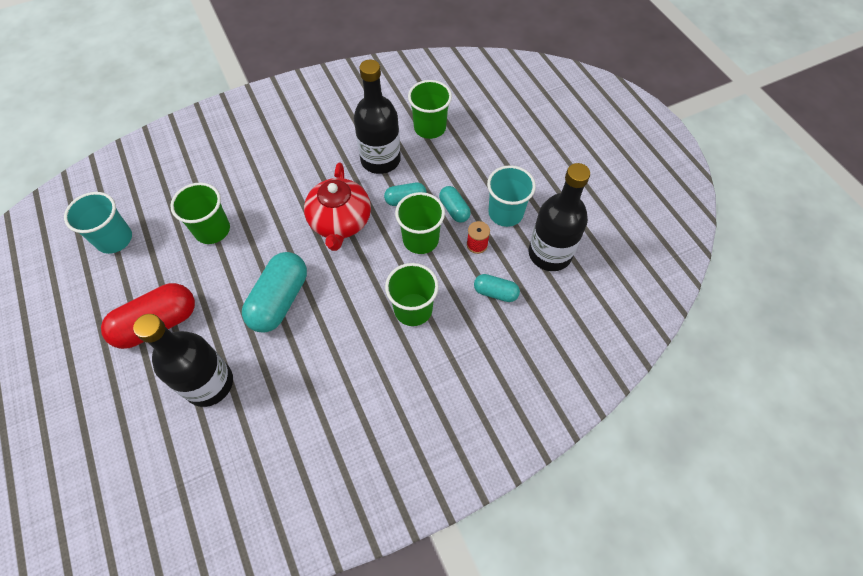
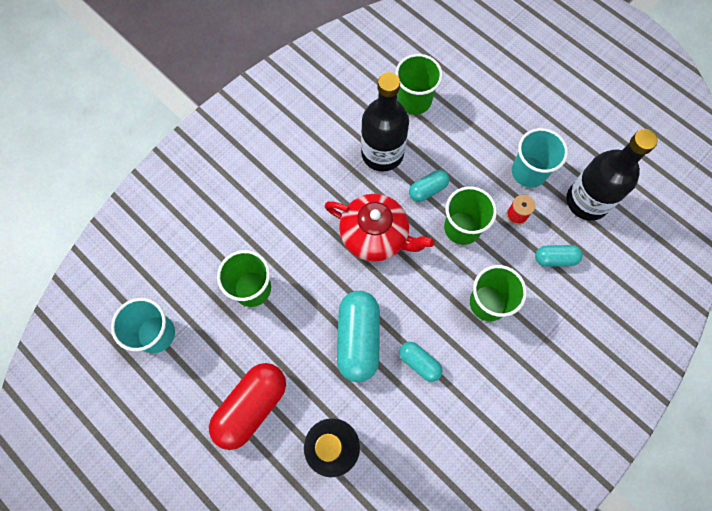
camera: 20 degrees left, 10 degrees up
red teapot [304,163,371,251] -> red teapot turned 45 degrees counterclockwise [324,194,434,262]
turquoise capsule [439,186,471,223] -> turquoise capsule moved to [399,342,443,382]

